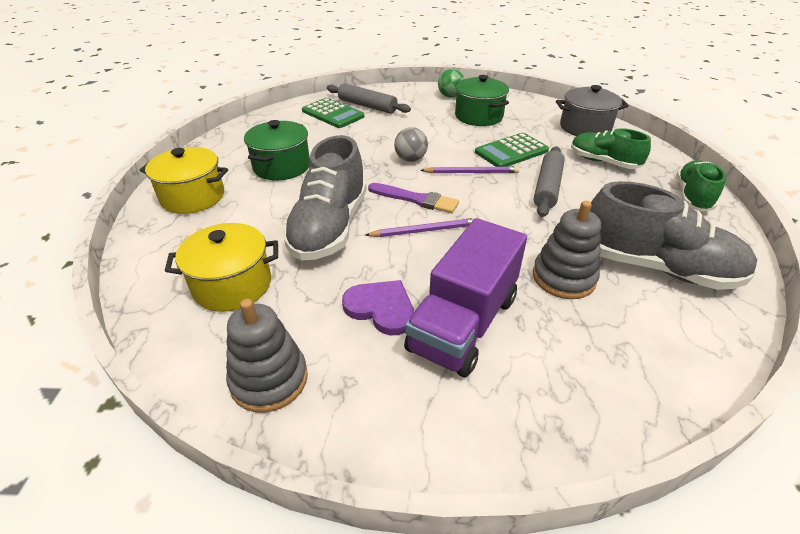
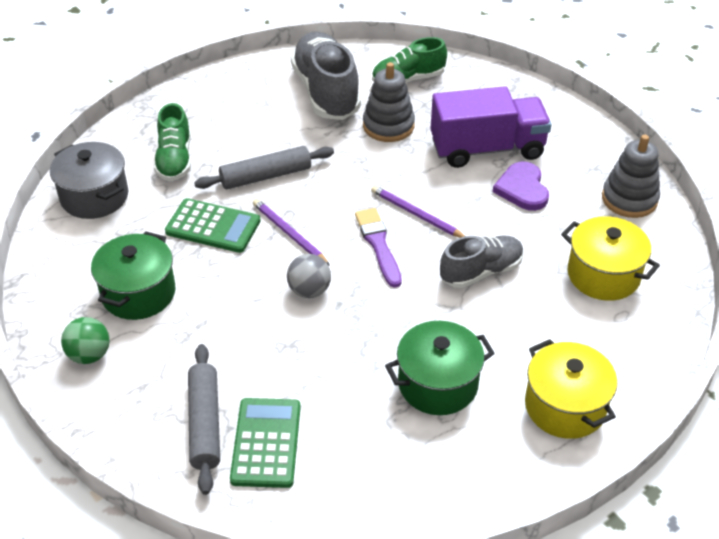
camera: 130 degrees left, 5 degrees up
grey shoe [283,135,367,261] -> grey shoe [440,235,524,288], size x0.62
green shoe [676,160,726,211] -> green shoe moved to [372,37,447,83]

